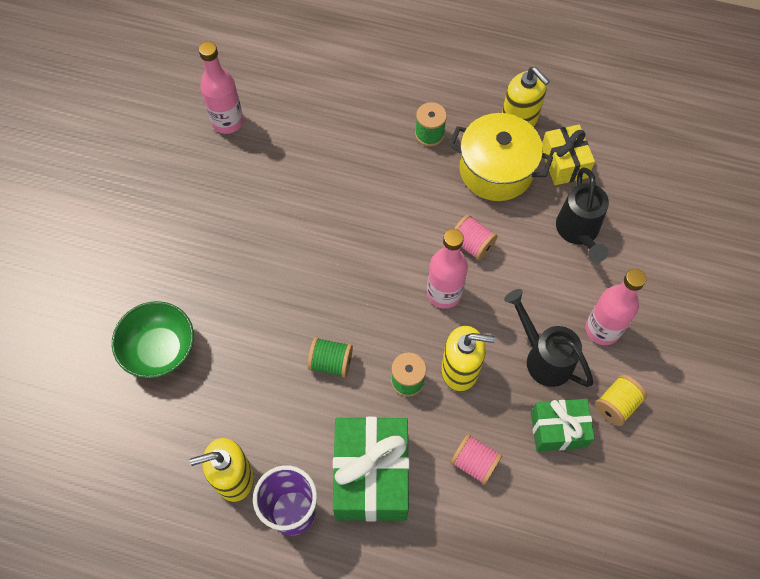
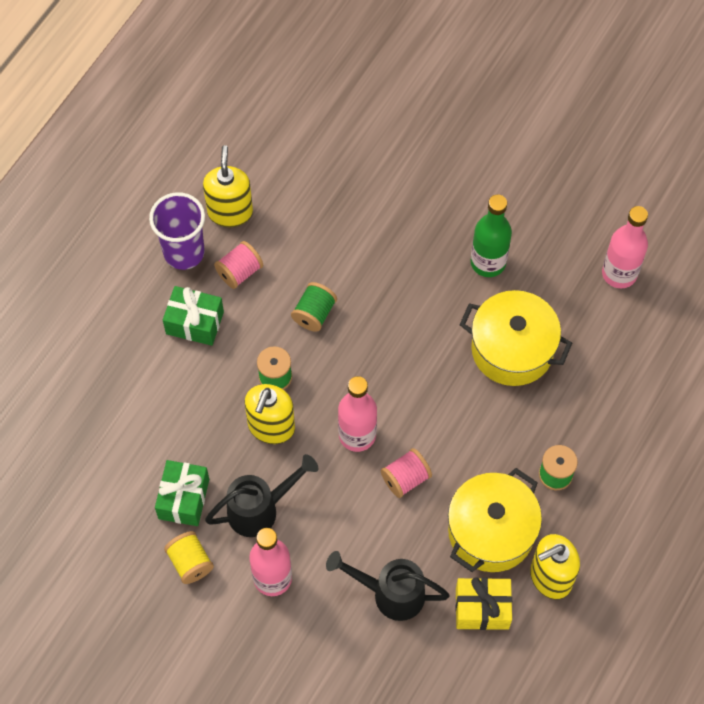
camera: 105 degrees right, 0 degrees up
green bowl [112,301,194,378] -> none
green gift [333,417,409,522] -> green gift [163,286,224,346], size x0.59
pink spool [450,434,503,485] -> pink spool moved to [214,241,263,289]
none -> yellow pot [460,290,572,386]
none -> green bottle [471,195,512,277]

